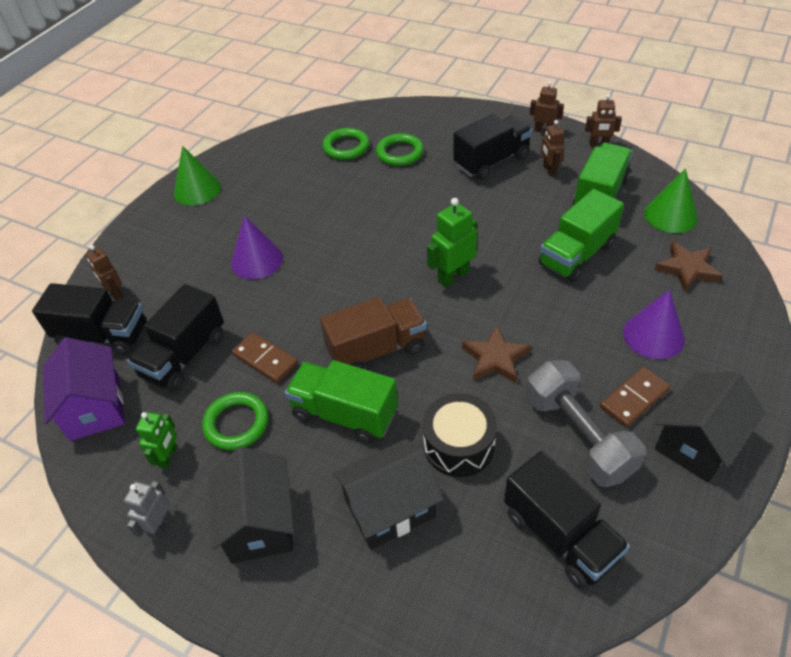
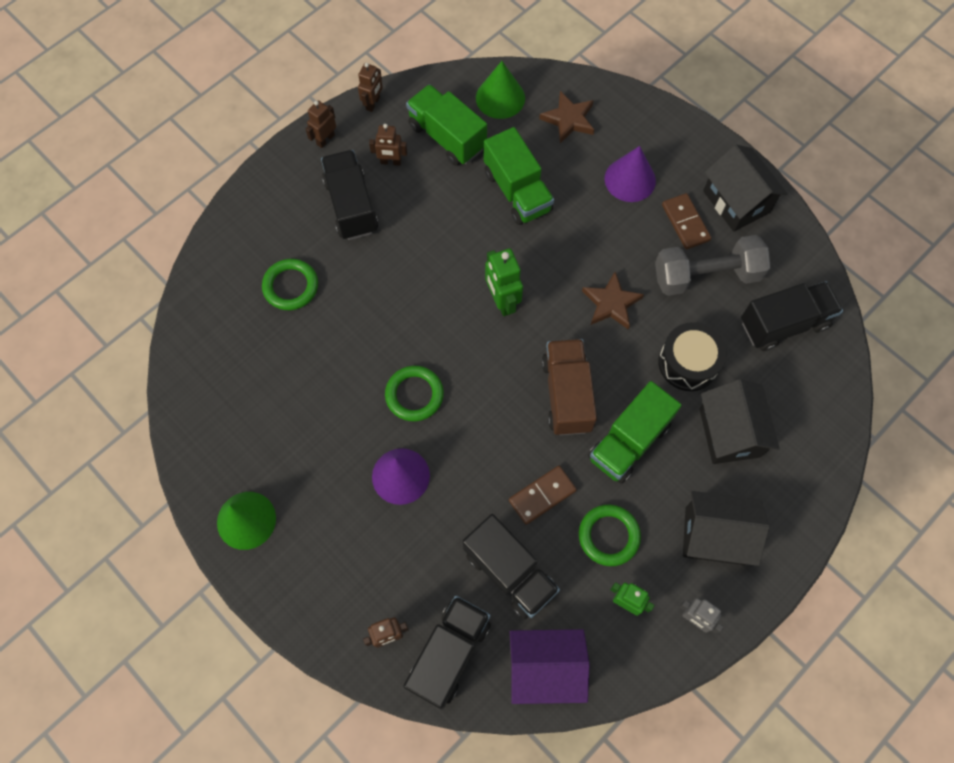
camera: 75 degrees left, 20 degrees up
green ring [322,128,369,160] -> green ring moved to [385,366,444,421]

